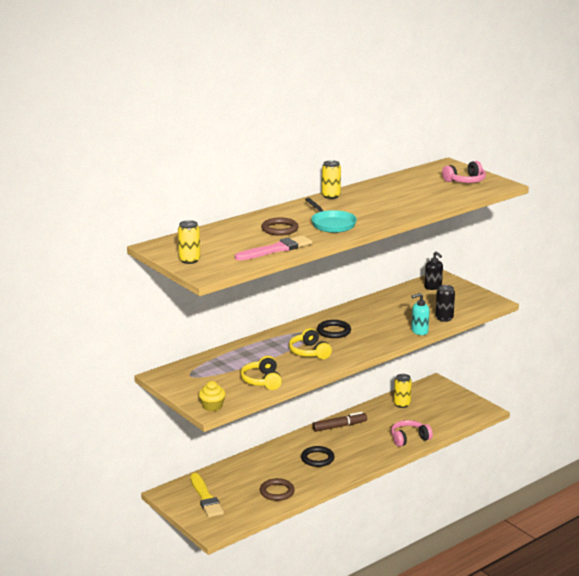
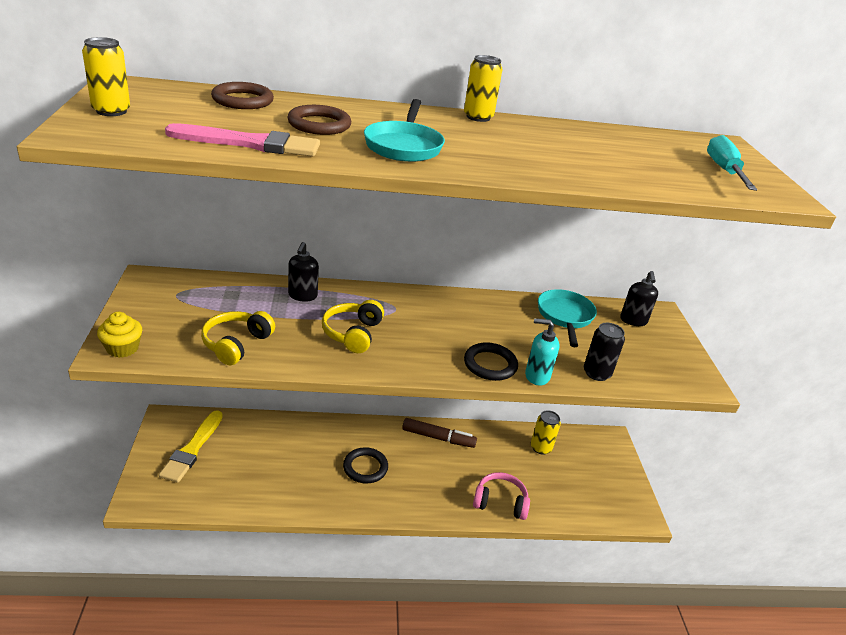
camera: 30 degrees right, 10 degrees up
brown ring [260,478,295,501] -> brown ring moved to [211,82,274,109]
black ring [317,320,351,338] -> black ring moved to [464,342,518,381]
pink headphones [442,161,486,183] -> turquoise screwdriver [707,135,758,191]
none -> black soap dispenser [288,242,319,302]
none -> turquoise pan [538,289,597,347]

